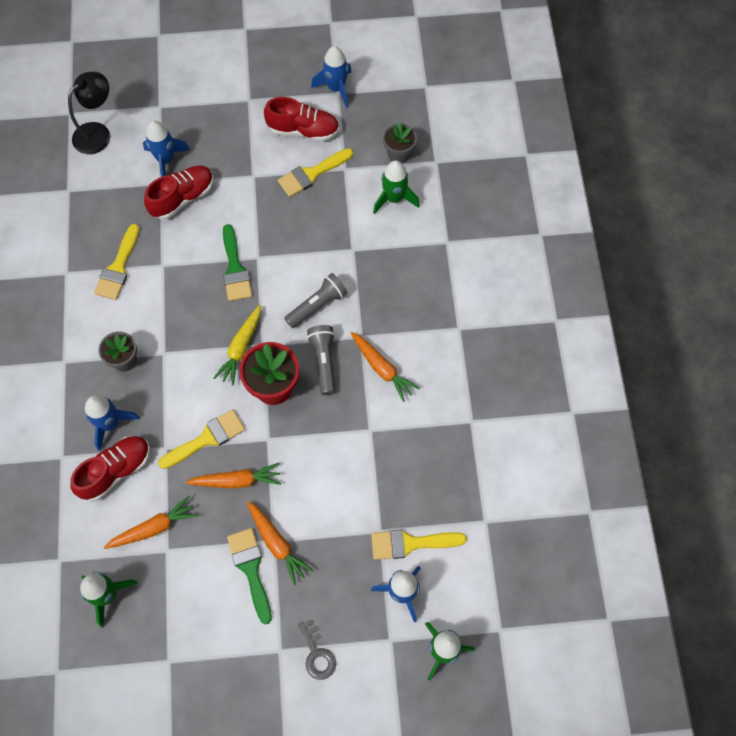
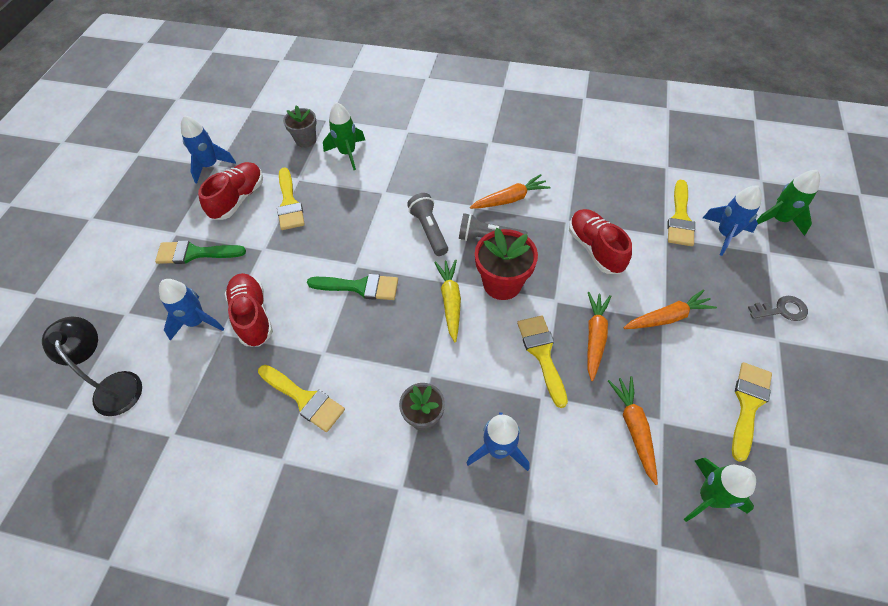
camera: 70 degrees left, 10 degrees down
red shoe [70,436,150,501] -> red shoe moved to [569,209,632,274]
yellow carrot [213,305,261,386] -> yellow carrot turned 135 degrees counterclockwise [434,259,461,342]
green brush [227,528,272,624] -> green brush moved to [155,240,246,264]
none -> yellow brush [732,362,772,462]

